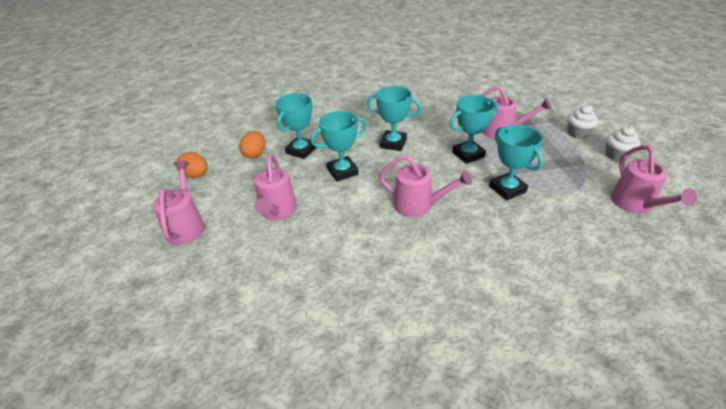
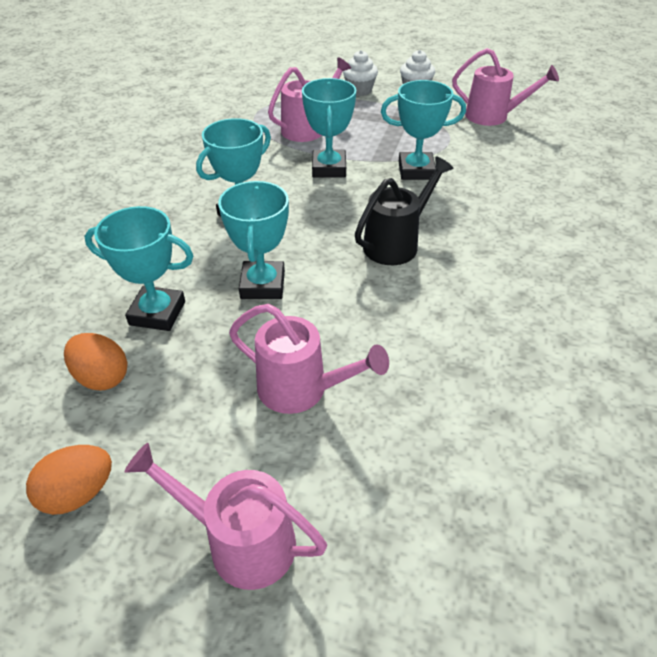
camera: 65 degrees left, 5 degrees up
turquoise trophy [275,93,317,159] -> turquoise trophy turned 45 degrees counterclockwise [84,206,193,331]
pink watering can [379,155,472,217] -> black watering can [355,157,453,265]

